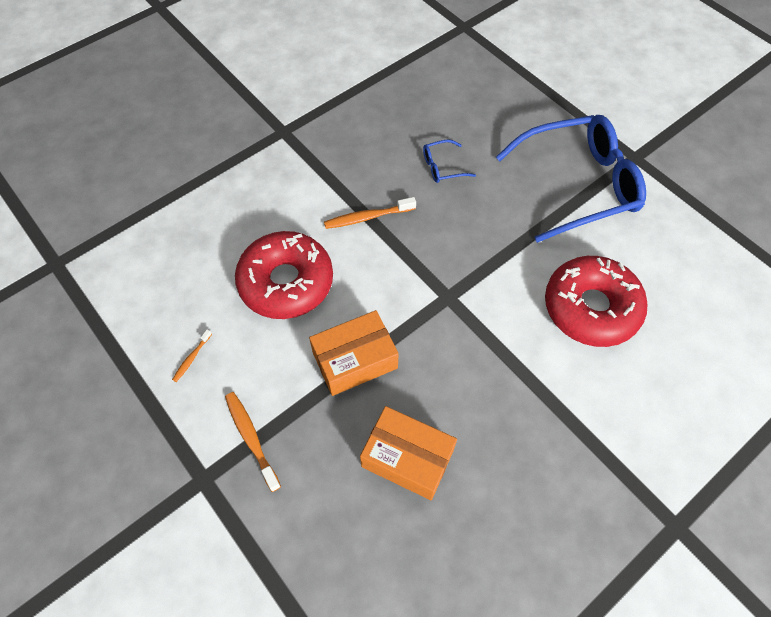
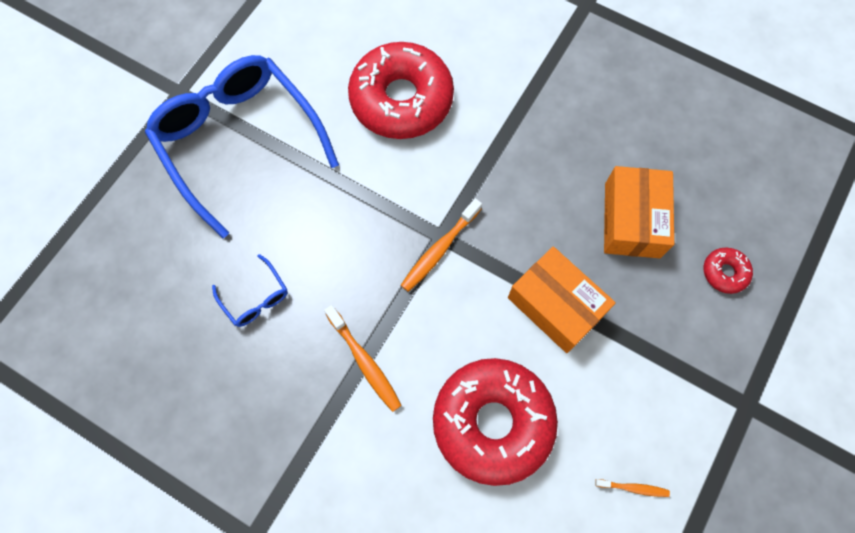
camera: 110 degrees left, 10 degrees up
orange toothbrush [225,392,281,492] -> orange toothbrush moved to [401,198,482,292]
none -> red donut [704,248,753,294]

